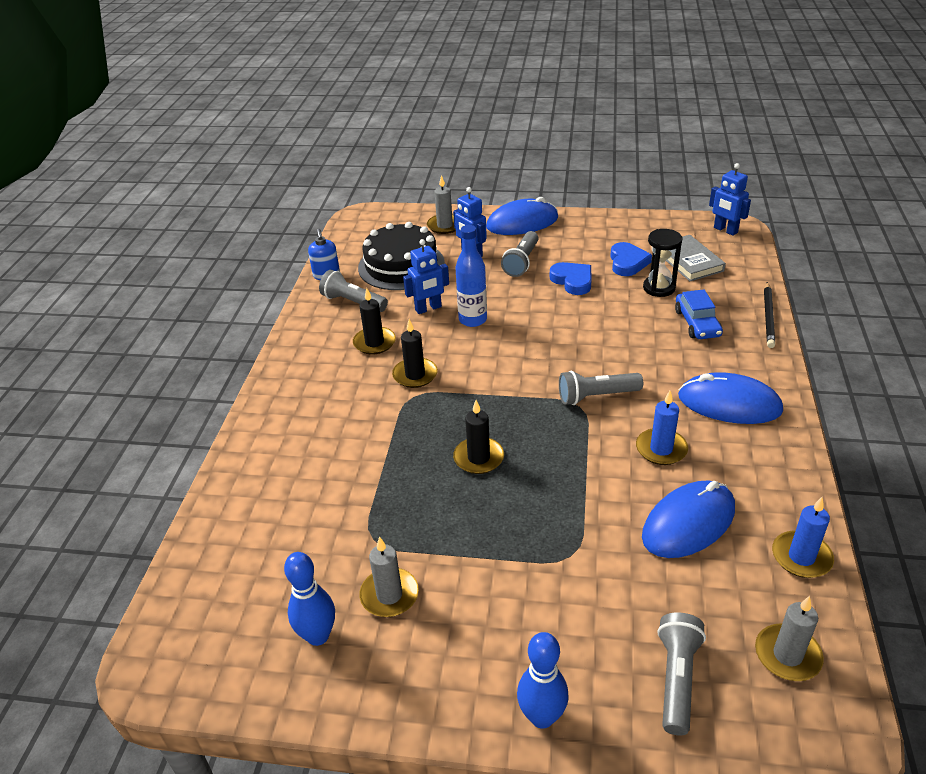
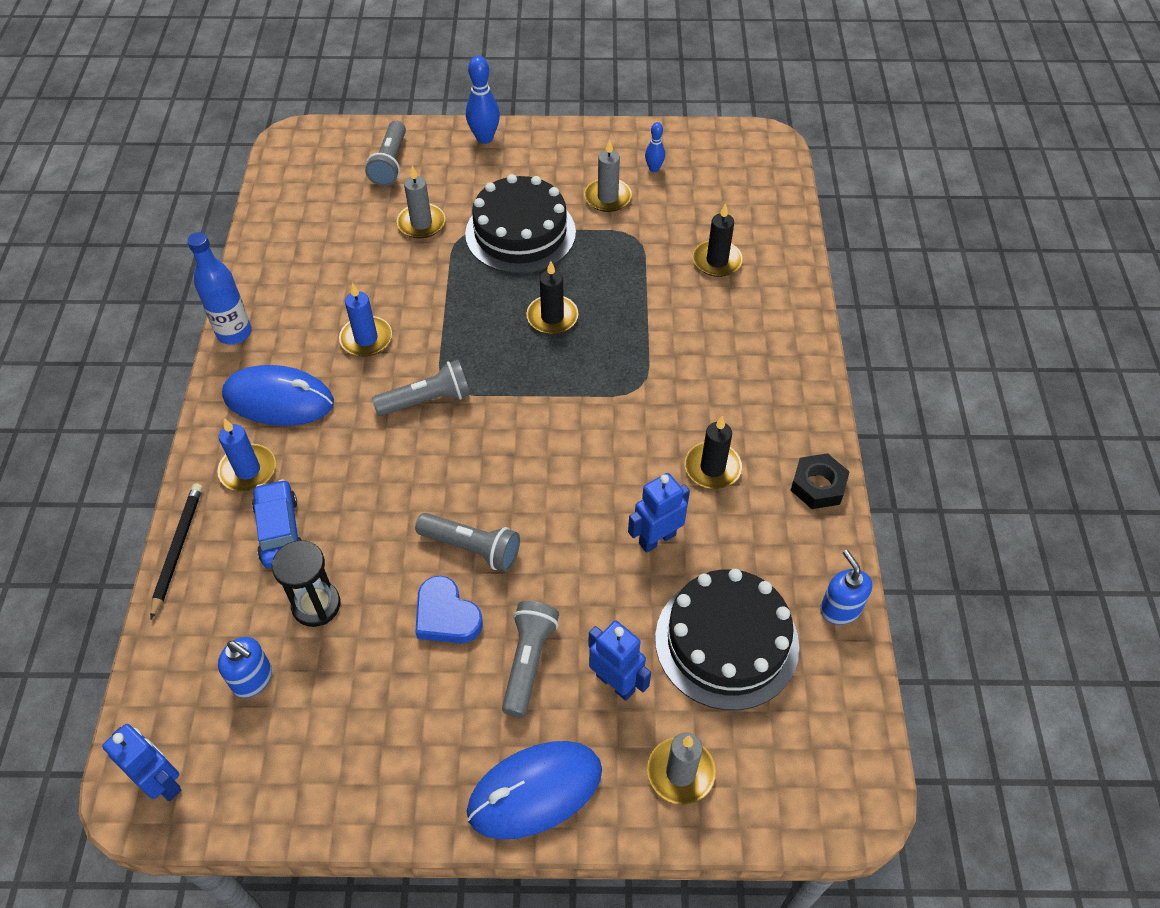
camera: 170 degrees right, 15 degrees up
blue bowling pin [284,552,335,646] -> blue bowling pin [645,122,665,172], size x0.58
grey flashlight [319,270,388,312] -> grey flashlight moved to [415,513,520,572]
black candle [392,319,438,388] -> black candle moved to [693,203,743,277]
blue bottle [456,225,487,327] -> blue bottle moved to [187,232,252,345]
blue heart [610,242,652,276] -> none
blue mouse [642,480,735,558] -> none
grey book [666,235,726,281] -> blue soap dispenser [218,637,272,698]
grey candle [755,596,824,681] -> grey candle moved to [397,166,445,238]
blue candle [772,497,834,578] -> blue candle moved to [217,418,276,491]
none -> black cake [465,174,576,274]
none -> black nut [790,453,849,509]

